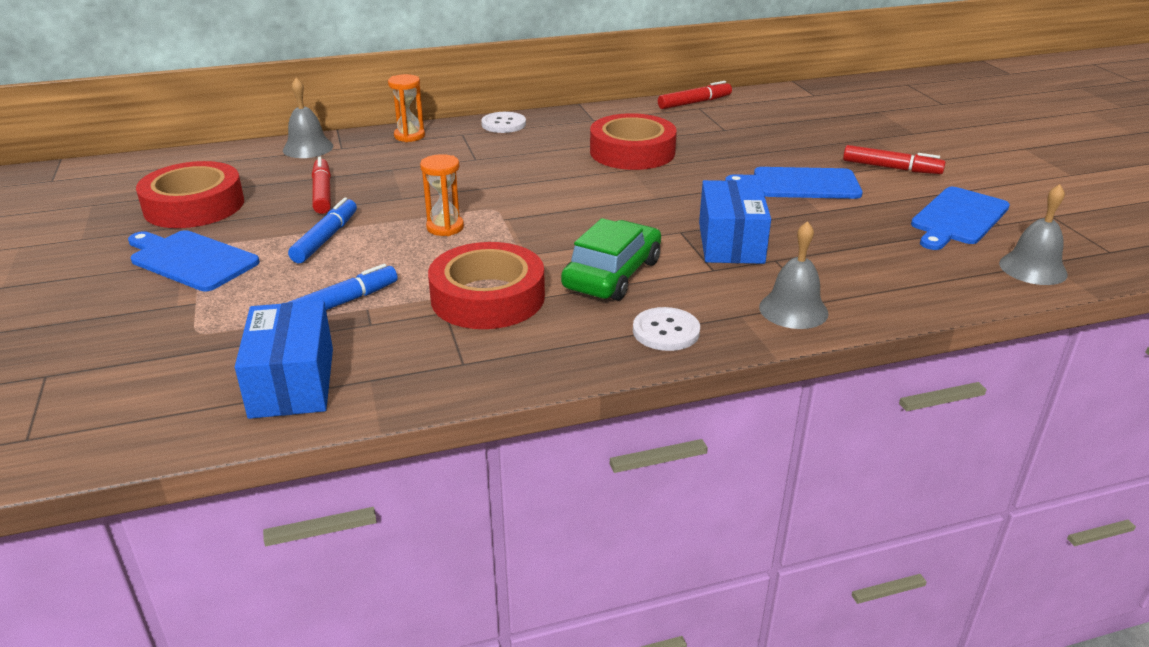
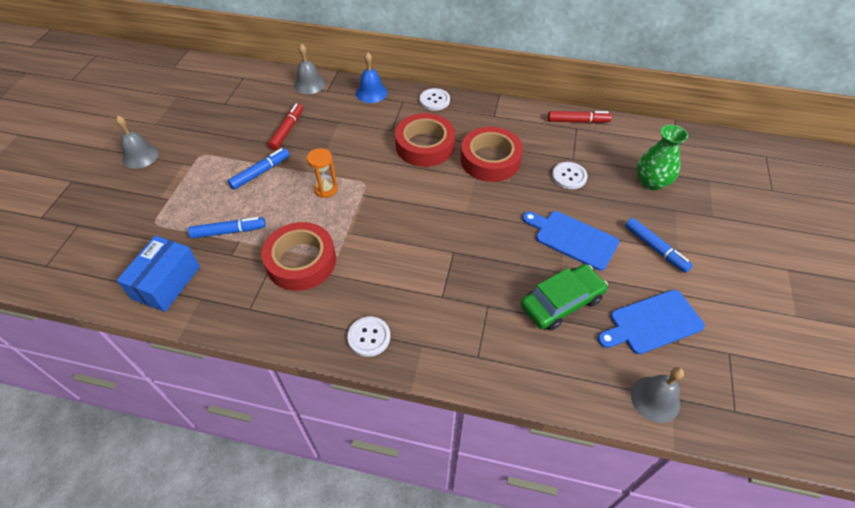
camera: 30 degrees right, 20 degrees up
blue cutting board [128,230,260,291] -> none
red tape [136,161,244,228] -> red tape moved to [395,113,455,167]
orange hourglass [388,74,425,142] -> blue bell [356,52,387,103]
green car [561,218,661,301] -> green car moved to [521,264,608,331]
blue box [699,180,771,264] -> none
grey bell [759,221,829,329] -> grey bell moved to [116,115,159,169]
red marker [843,145,946,174] -> blue marker [625,218,693,273]
none -> white button [552,162,588,189]
none -> green vase [637,125,688,190]

